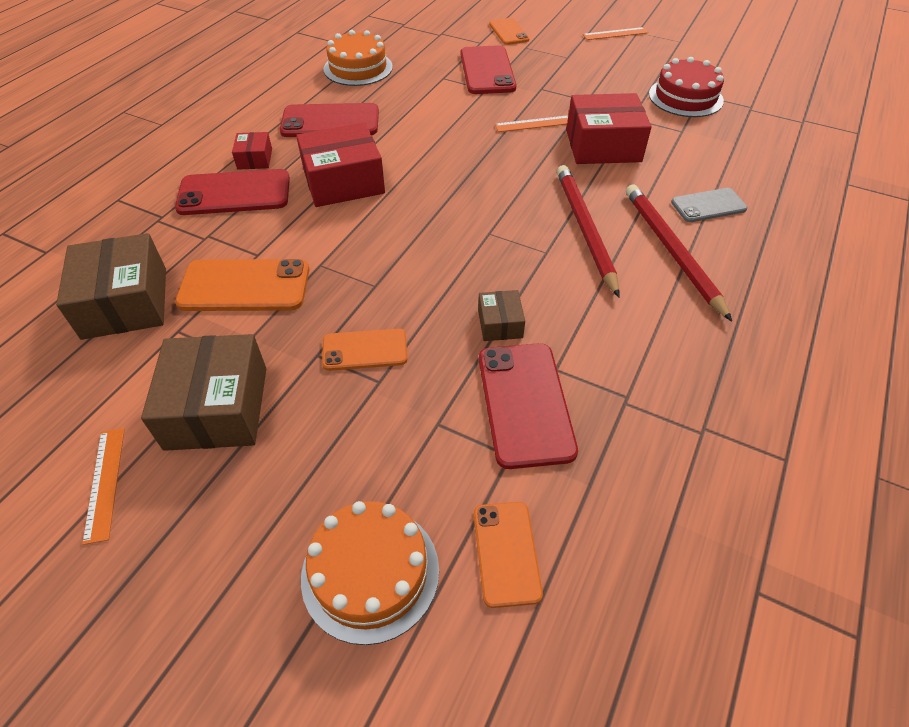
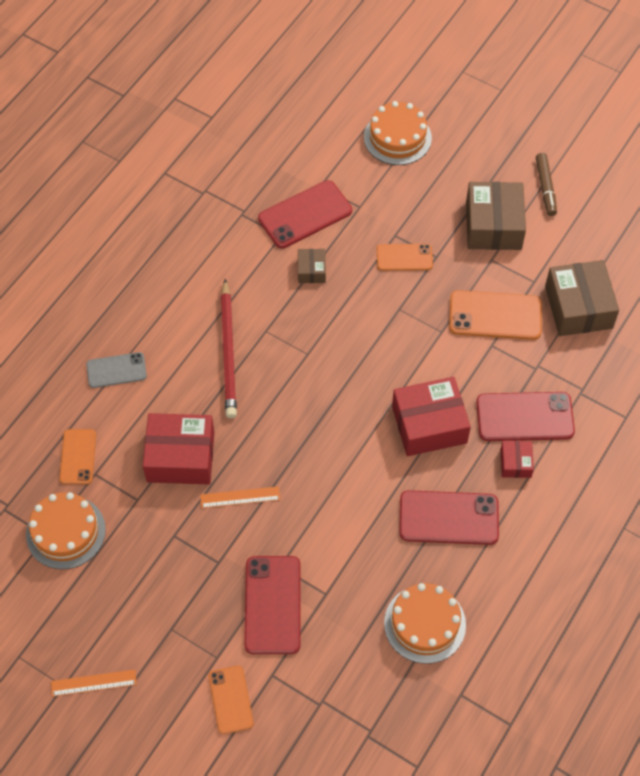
camera: 175 degrees left, 10 degrees up
orange ruler [82,428,125,545] -> brown marker [536,153,557,216]
orange phone [474,502,543,608] -> orange phone moved to [59,429,96,484]
red phone [479,343,578,469] -> red phone turned 60 degrees clockwise [258,180,352,249]
red pencil [626,184,732,321] -> none
red cake [649,57,724,117] -> orange cake [26,492,106,569]

